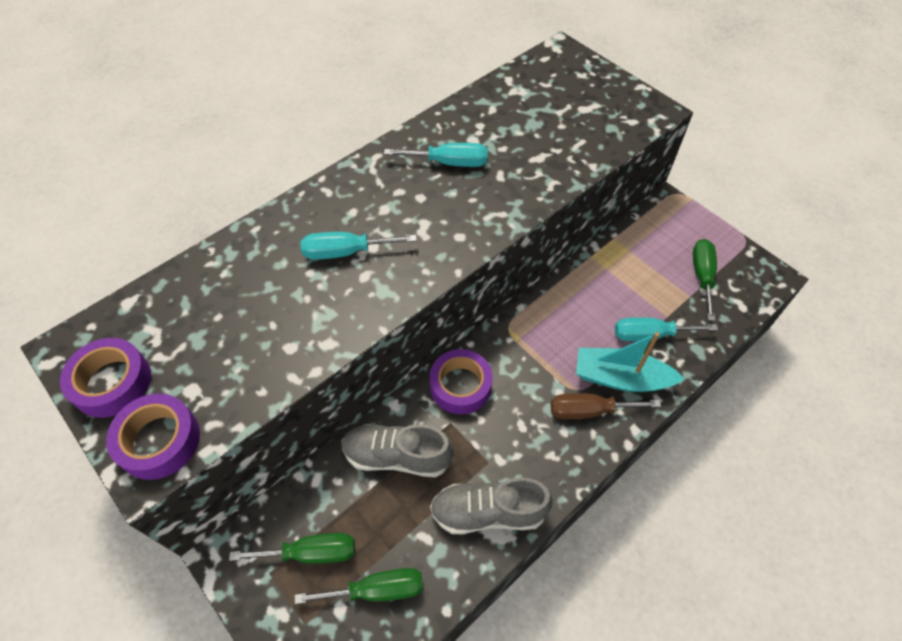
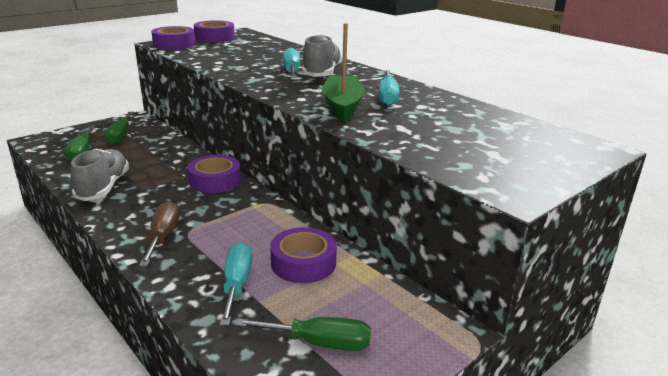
camera: 90 degrees right, 30 degrees down
grey shoe [341,424,454,477] -> grey shoe moved to [302,35,342,77]
turquoise boat [576,332,684,392] -> none
none -> purple tape [270,227,337,283]
none -> green boat [322,23,365,122]

